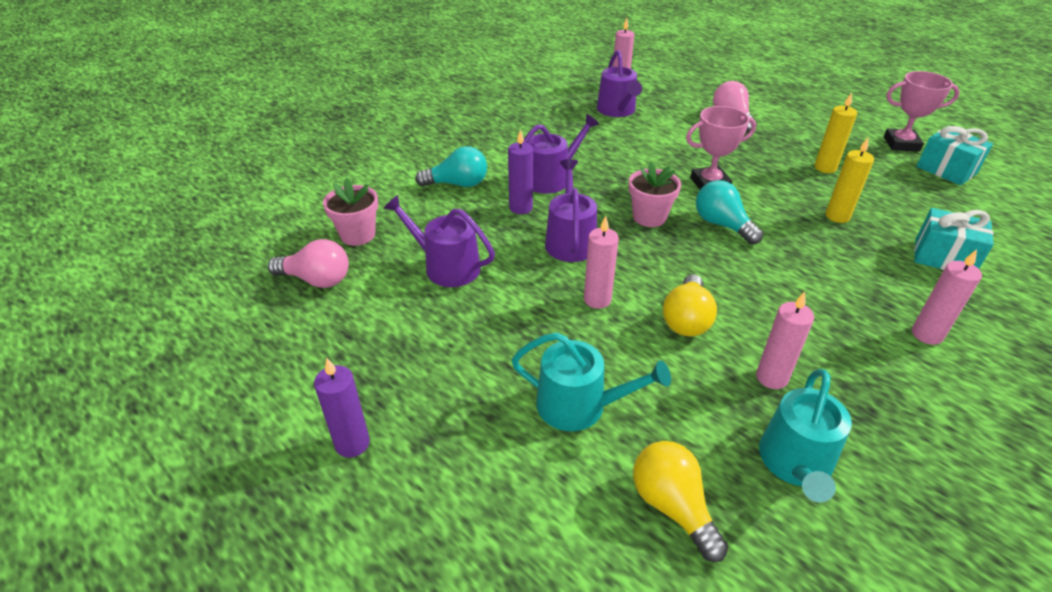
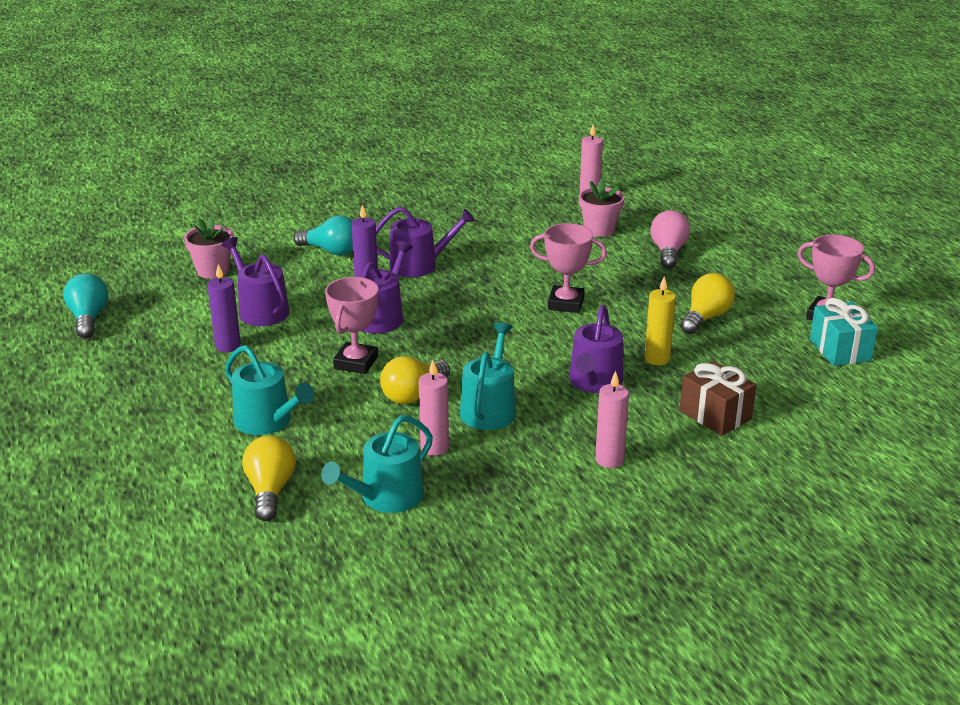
camera: 25 degrees right, 10 degrees down
pink light bulb [268,239,349,288] -> none
purple candle [314,358,370,458] -> purple candle moved to [207,264,241,352]
pink candle [584,216,619,309] -> pink trophy [325,277,378,374]
purple watering can [597,50,642,117] -> purple watering can moved to [569,305,623,393]
pink flower pot [629,161,681,227] -> pink flower pot moved to [579,178,625,237]
turquoise light bulb [696,180,763,245] -> turquoise light bulb moved to [63,273,109,338]
yellow candle [814,93,857,173] -> yellow light bulb [680,273,735,334]
turquoise gift [914,208,994,270] -> brown gift [680,361,756,436]
none -> turquoise watering can [460,322,516,430]

